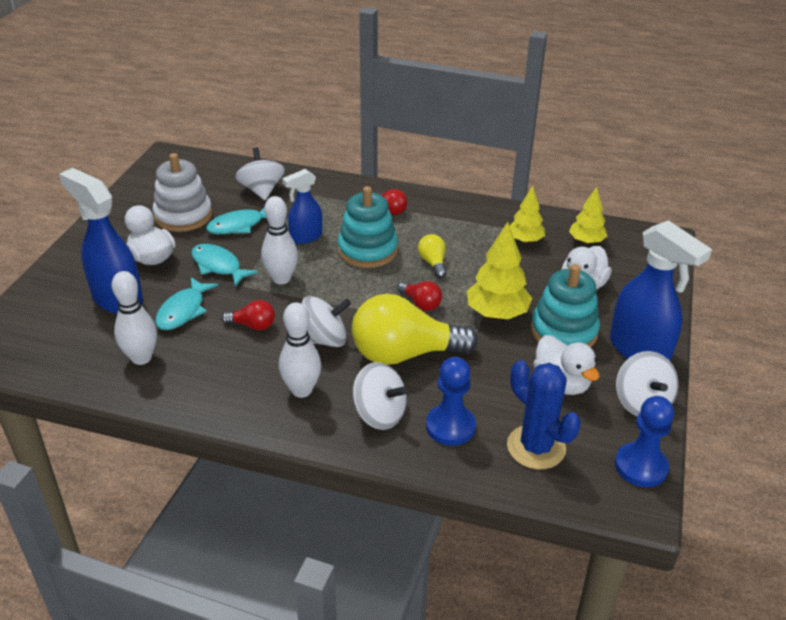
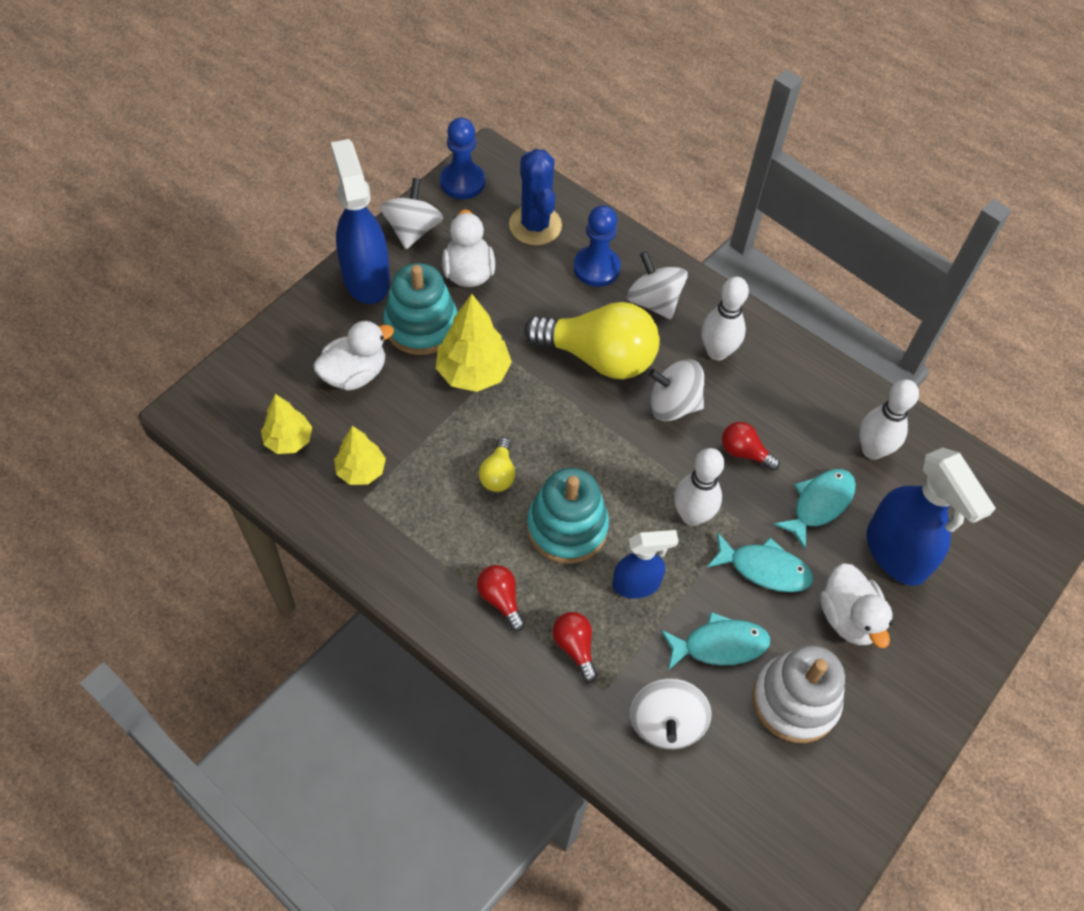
camera: 160 degrees left, 20 degrees up
turquoise fish [191,244,259,287] -> turquoise fish turned 45 degrees counterclockwise [707,532,813,592]
red light bulb [397,281,442,311] -> red light bulb moved to [553,612,597,682]

